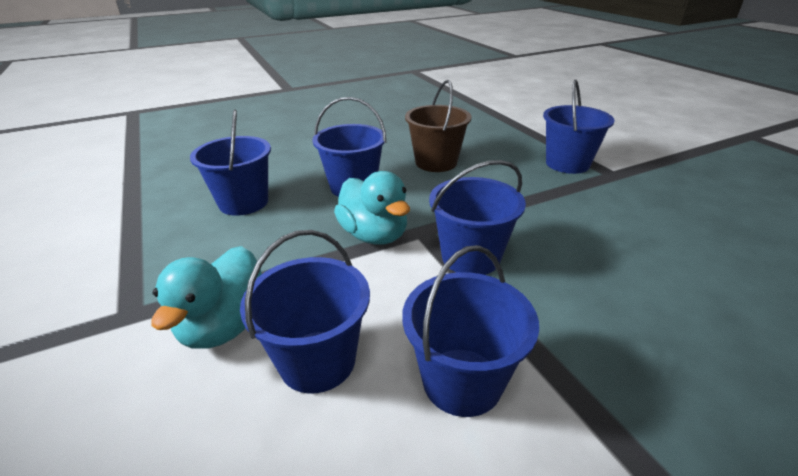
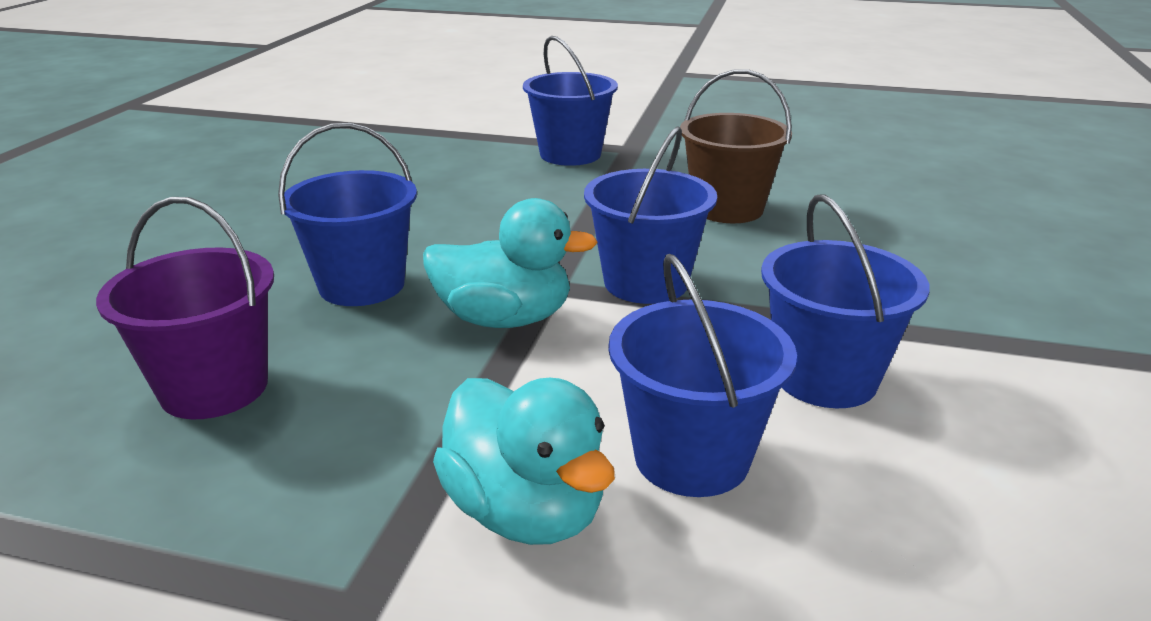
camera: 50 degrees left, 5 degrees down
blue bucket [190,109,271,216] -> purple bucket [96,197,274,419]
brown bucket [405,80,472,172] -> brown bucket moved to [680,69,792,223]

